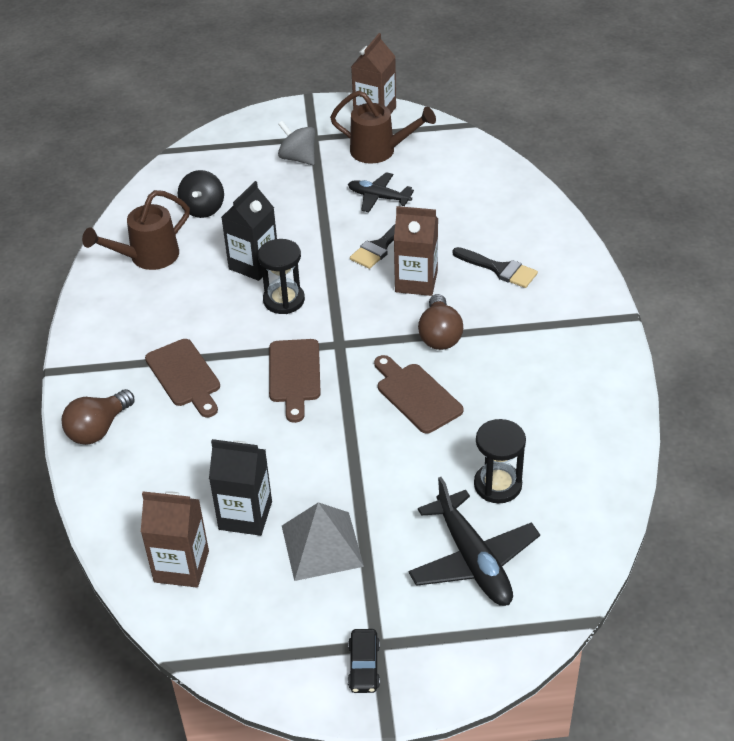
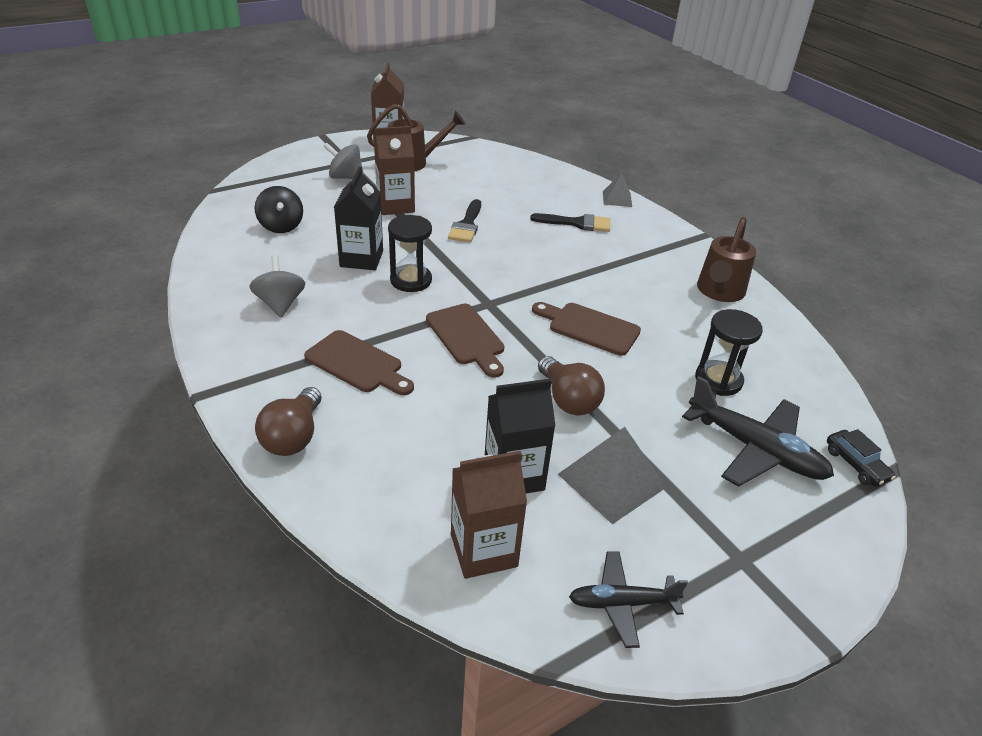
camera: 30 degrees left, 5 degrees down
brown watering can [82,190,190,270] -> brown watering can moved to [697,217,756,302]
black plane [348,172,414,212] -> black plane moved to [569,551,688,648]
black car [348,629,380,693] -> black car moved to [827,429,896,487]
brown carton [394,206,438,296] -> brown carton moved to [374,126,415,215]
brown light bulb [418,294,463,350] -> brown light bulb moved to [538,356,605,415]
none -> grey spinning top [250,255,305,317]
none -> grey pyramid [603,173,632,207]

